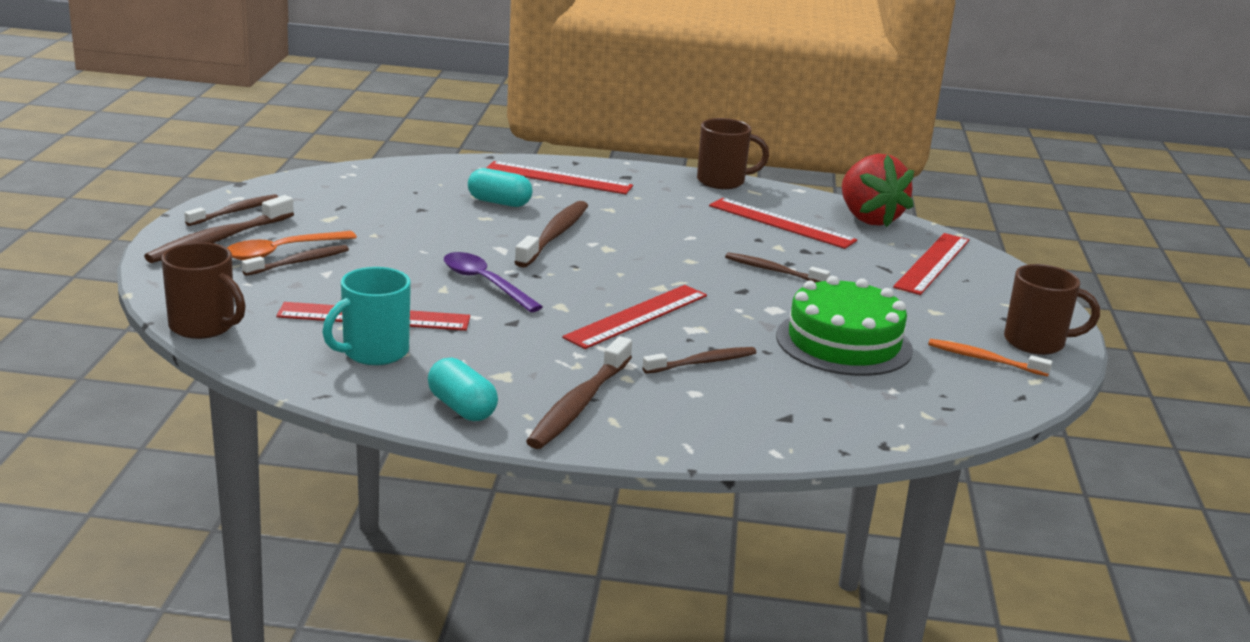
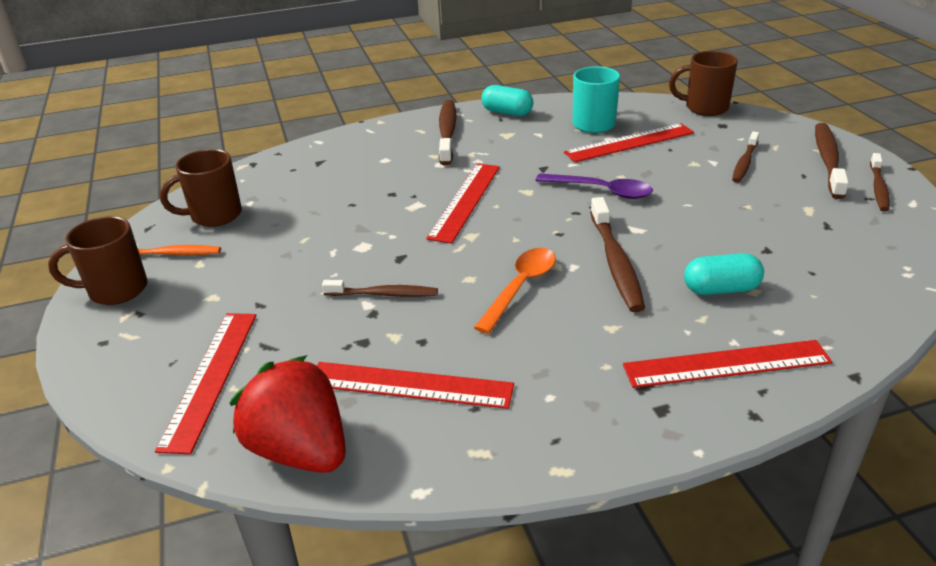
camera: 160 degrees right, 10 degrees up
orange spoon [227,231,357,260] -> orange spoon moved to [474,248,556,334]
brown toothbrush [642,347,756,374] -> none
brown mug [697,118,769,189] -> brown mug moved to [160,149,242,227]
green cake [776,276,913,376] -> none

